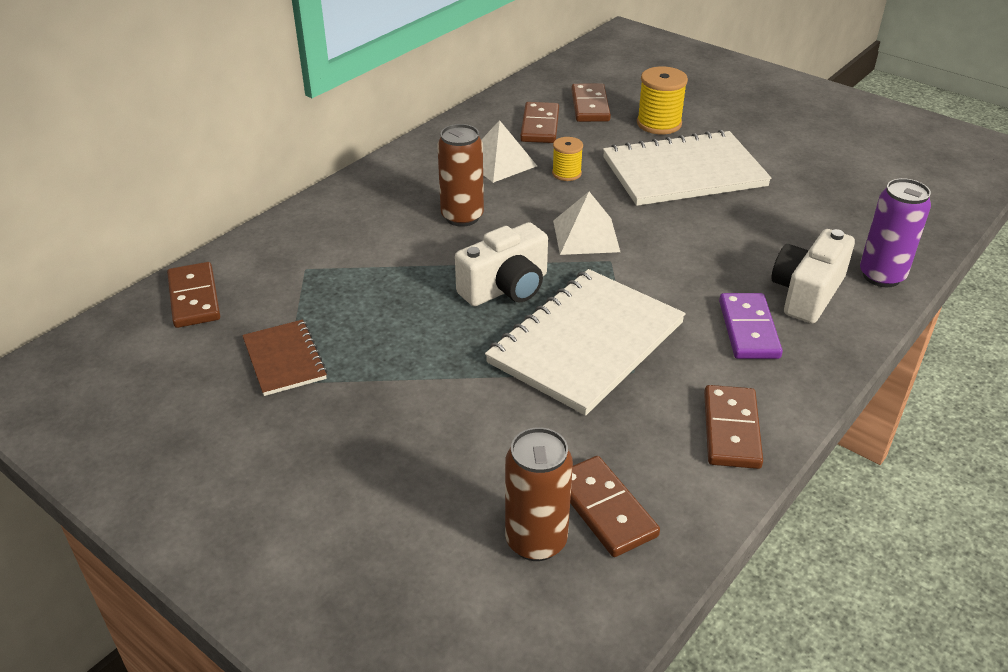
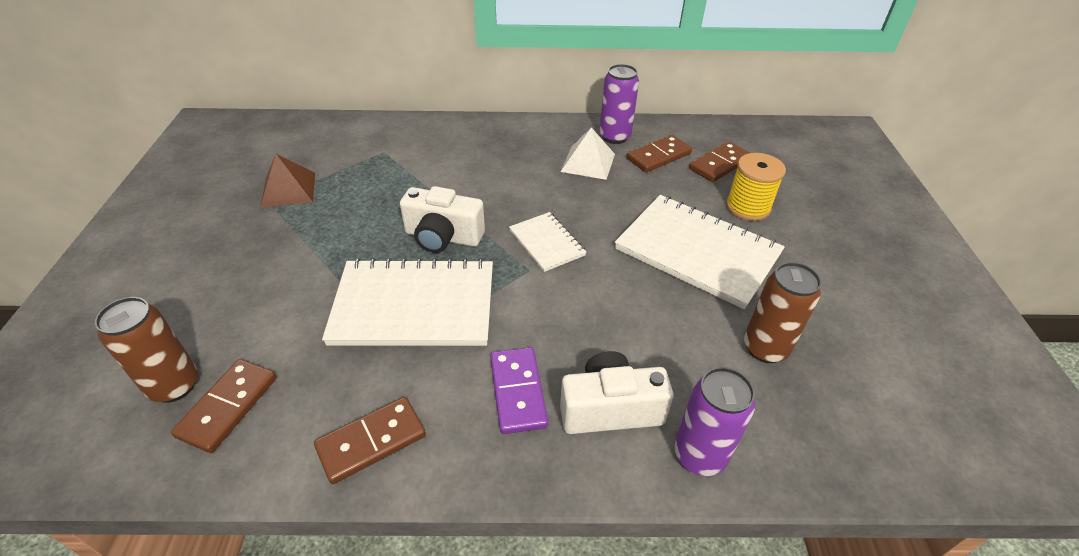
camera: 50 degrees right, 5 degrees up
brown domino [167,262,220,328] -> none
brown notebook [242,320,327,396] -> brown pyramid [260,154,315,208]
brown can [437,124,484,227] -> brown can moved to [744,262,821,363]
yellow spool [552,137,583,181] -> none
white pyramid [553,192,620,255] -> white notebook [509,212,586,272]
purple domino [719,293,783,359] -> purple domino turned 60 degrees counterclockwise [490,347,548,434]
none -> purple can [600,64,639,144]

